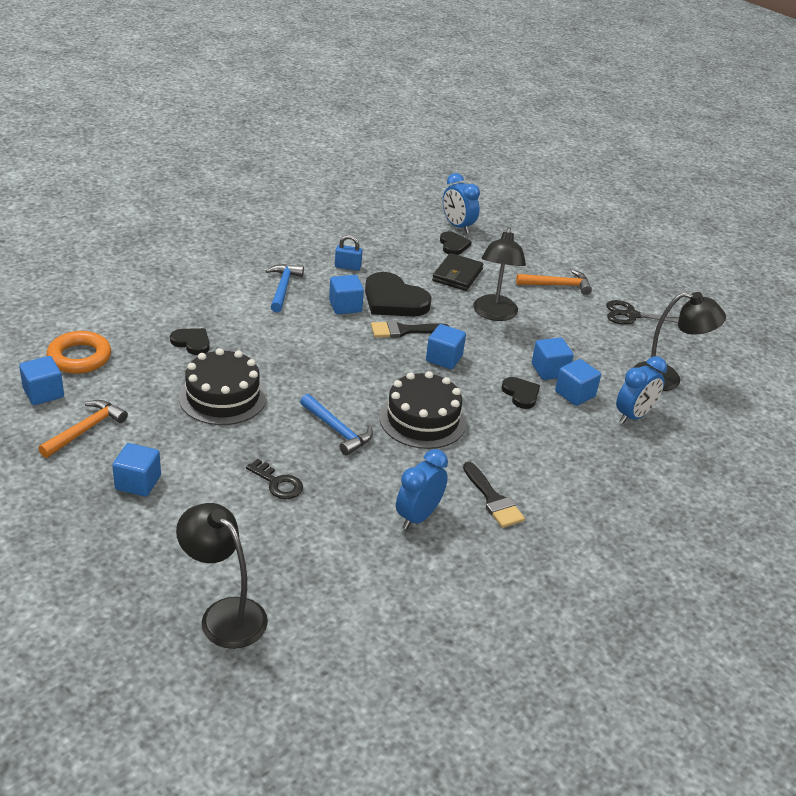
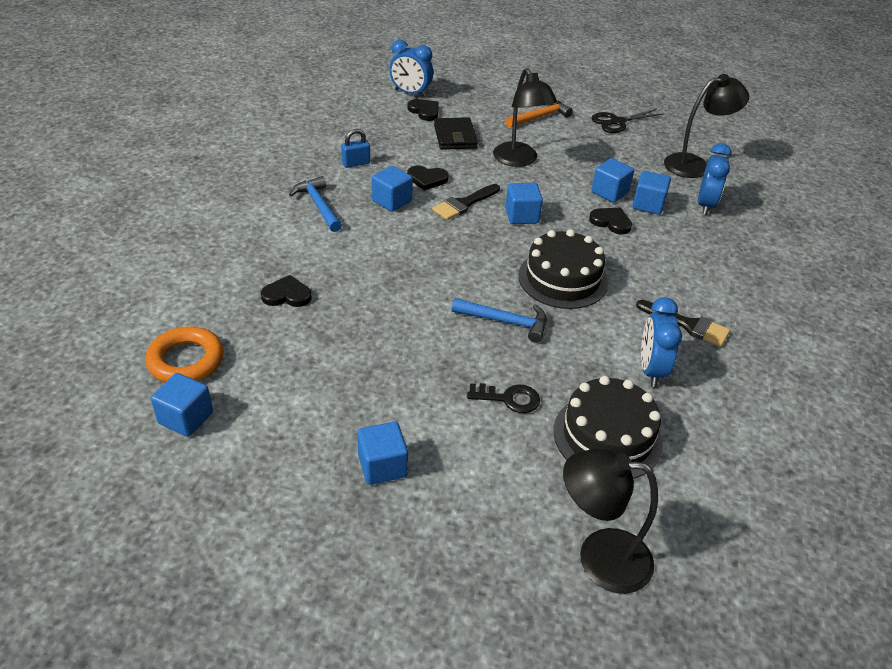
camera: 30 degrees left, 5 degrees up
orange hammer [38,400,128,458] -> none
black cake [179,348,267,425] -> black cake moved to [553,376,663,479]
black heart [365,272,432,317] -> black heart [407,166,449,190], size x0.55

